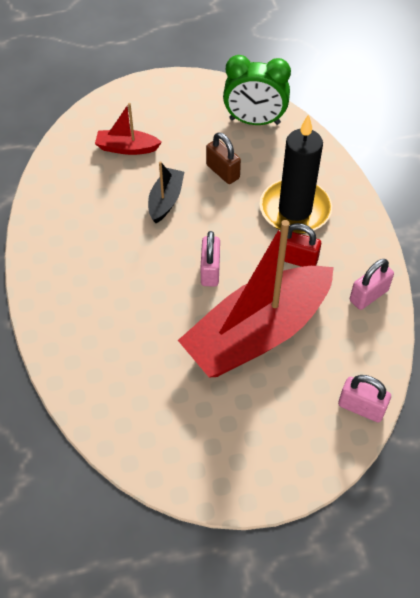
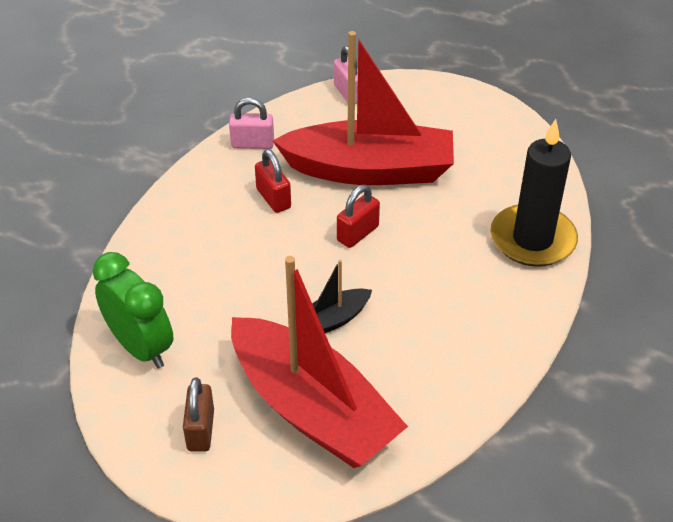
camera: 140 degrees left, 10 degrees down
red boat [95,103,162,155] -> red boat [231,256,408,468], size x2.27
pink padlock [201,231,220,287] -> red padlock [337,185,380,248]
brown padlock [206,132,241,184] -> brown padlock moved to [183,378,214,452]
black candle [260,114,332,234] -> black candle moved to [490,119,578,267]

